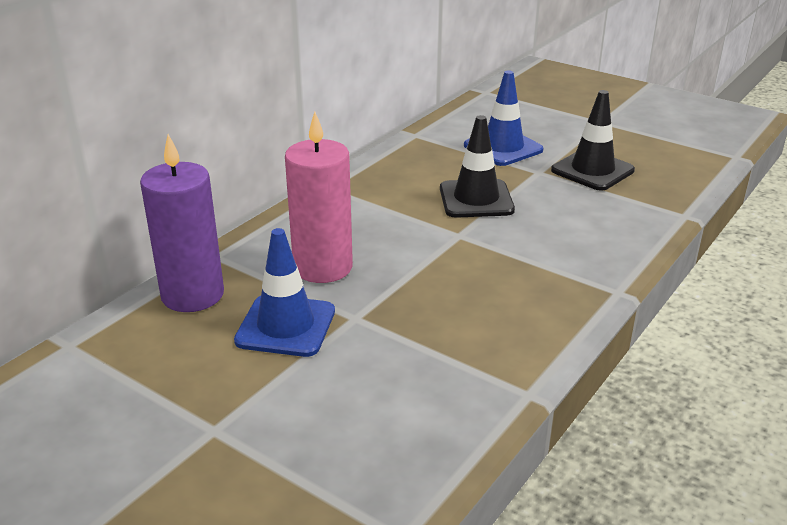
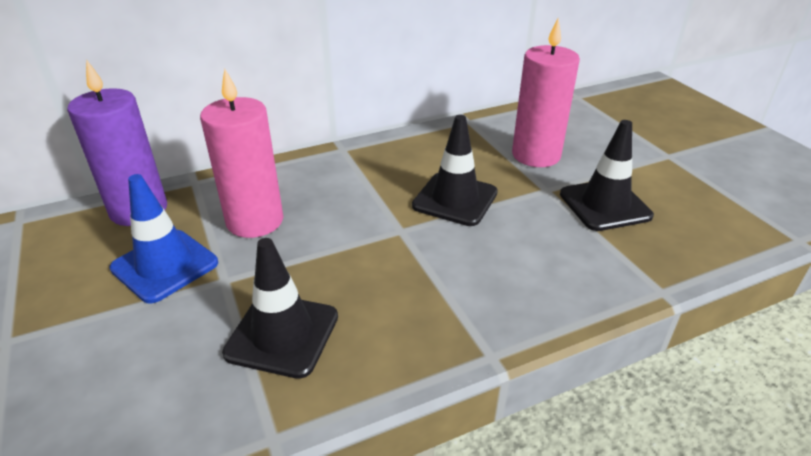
camera: 30 degrees right, 5 degrees up
blue traffic cone [464,70,543,166] -> pink candle [512,18,580,167]
none -> black traffic cone [222,238,338,379]

